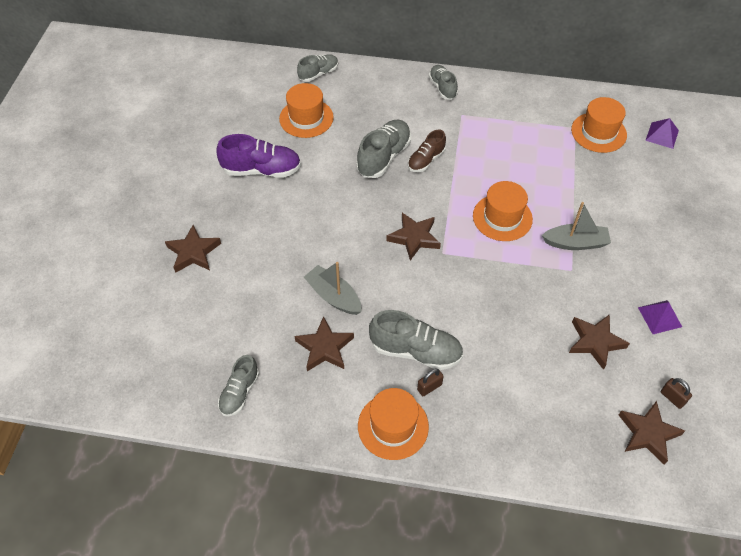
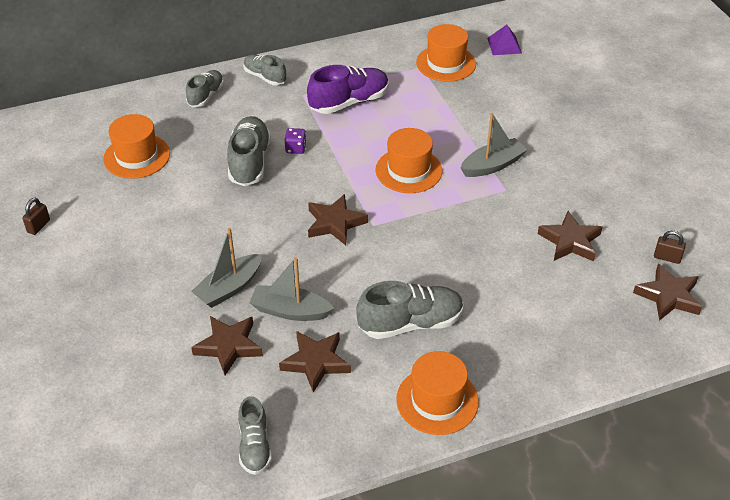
camera: 30 degrees left, 10 degrees down
brown star [165,225,221,273] -> brown star moved to [191,316,263,375]
purple shoe [216,134,301,178] -> purple shoe moved to [307,65,389,114]
grey shoe [297,54,338,82] -> grey shoe moved to [186,70,224,107]
brown shoe [408,130,446,172] -> purple dice [285,128,307,154]
brown padlock [417,369,444,396] -> brown padlock moved to [22,198,50,235]
purple pyramid [638,300,682,334] -> none
none -> grey boat [191,228,262,308]

